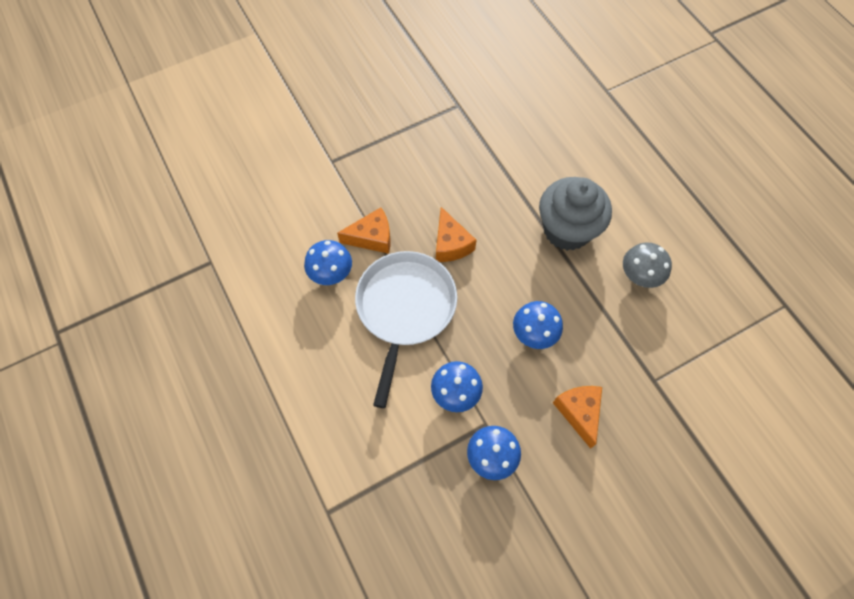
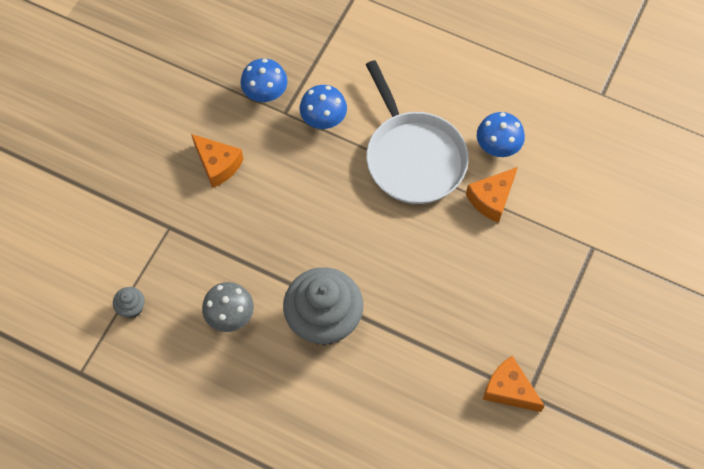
camera: 145 degrees right, 0 degrees up
orange cheese [436,207,477,262] -> orange cheese moved to [483,356,545,412]
blue mushroom [513,301,563,349] -> none
none -> grey cupcake [113,287,145,318]

